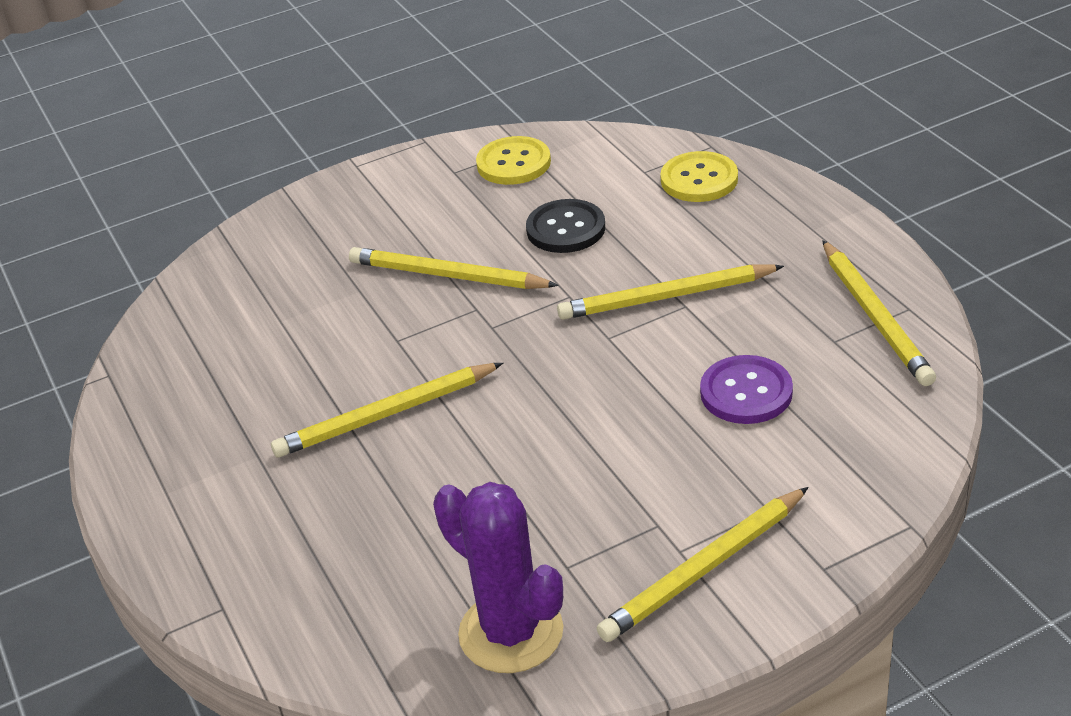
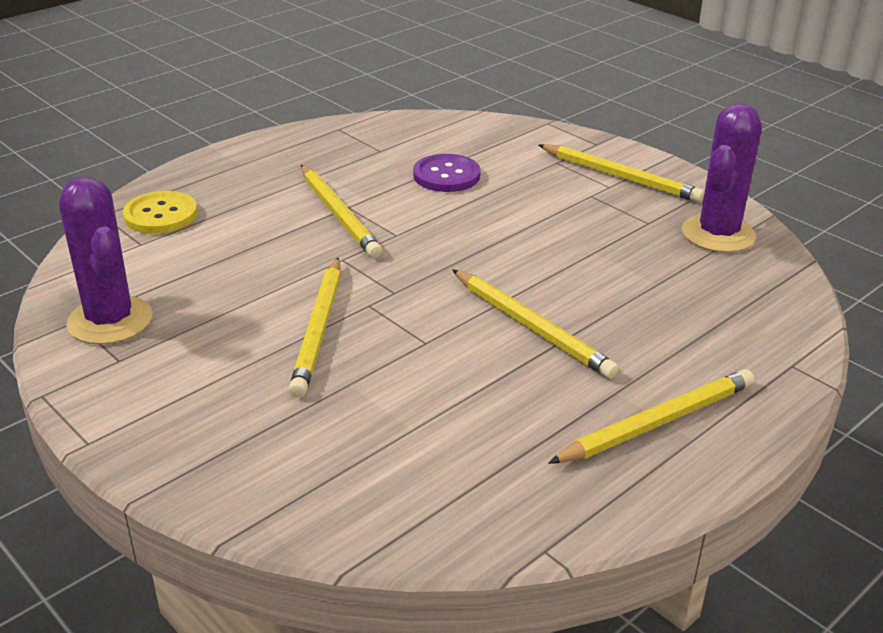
camera: 110 degrees left, 5 degrees down
yellow button [476,136,551,185] -> purple cactus [59,177,153,344]
black button [526,199,605,253] -> none
yellow pencil [822,240,936,386] -> yellow pencil moved to [548,369,754,464]

